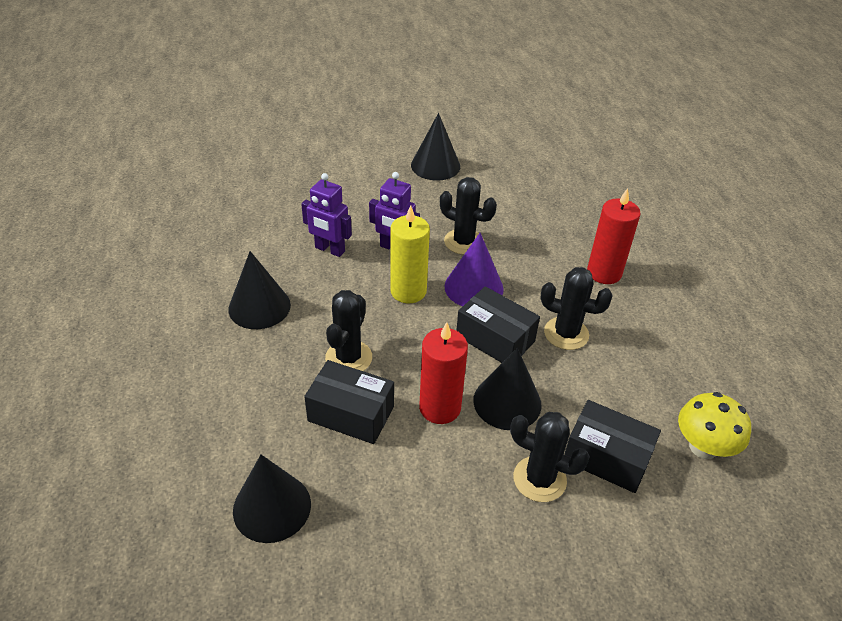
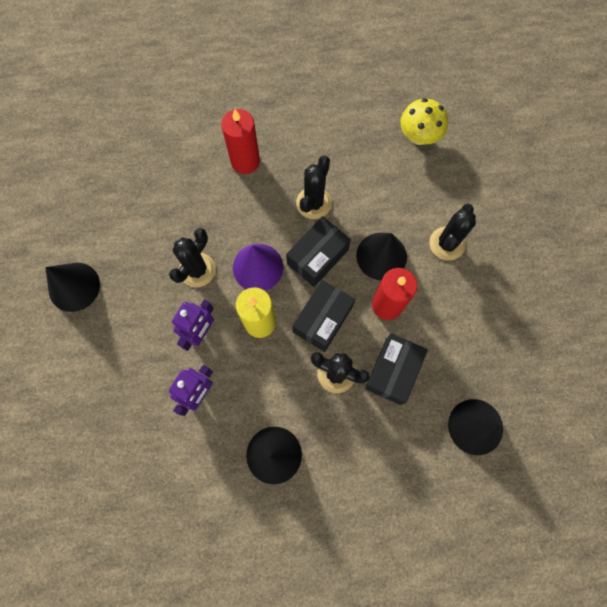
camera: 85 degrees left, 30 degrees up
black box [564,400,661,493] -> black box moved to [292,280,355,352]

